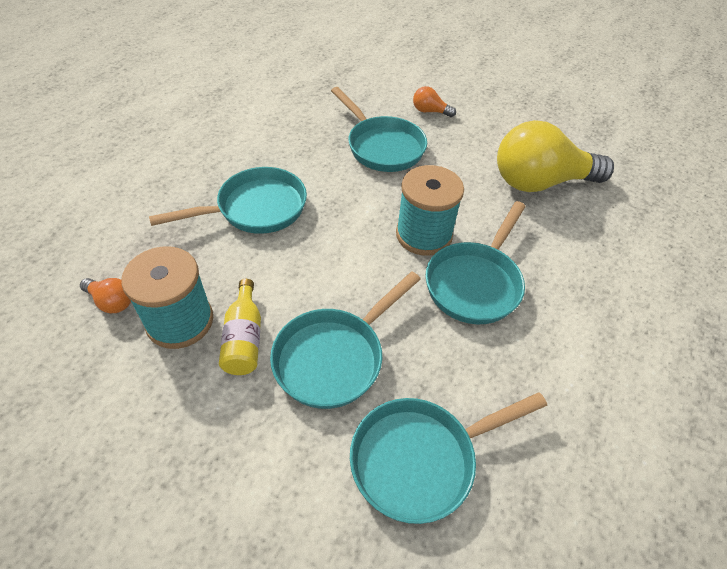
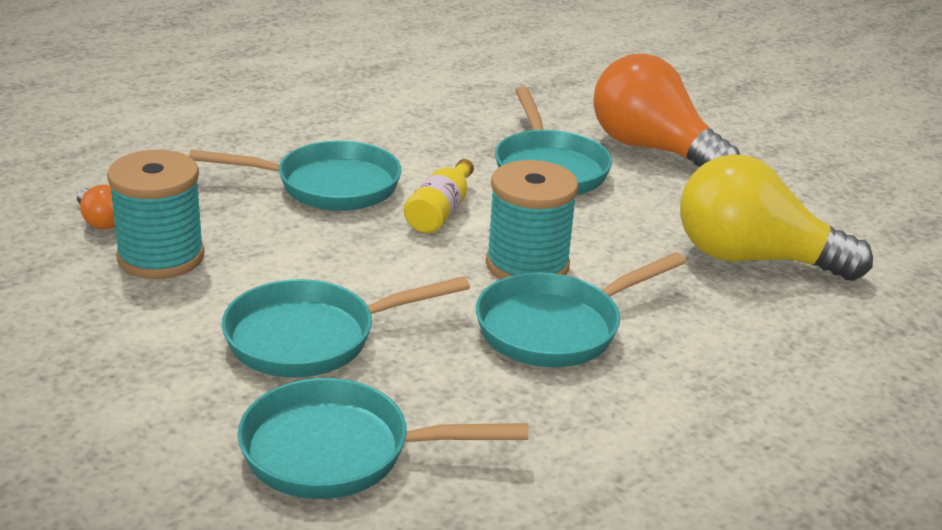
camera: 25 degrees right, 20 degrees down
yellow bottle [219,279,261,375] -> yellow bottle moved to [404,159,474,233]
orange light bulb [413,86,456,117] -> orange light bulb [593,54,740,167], size x2.40

